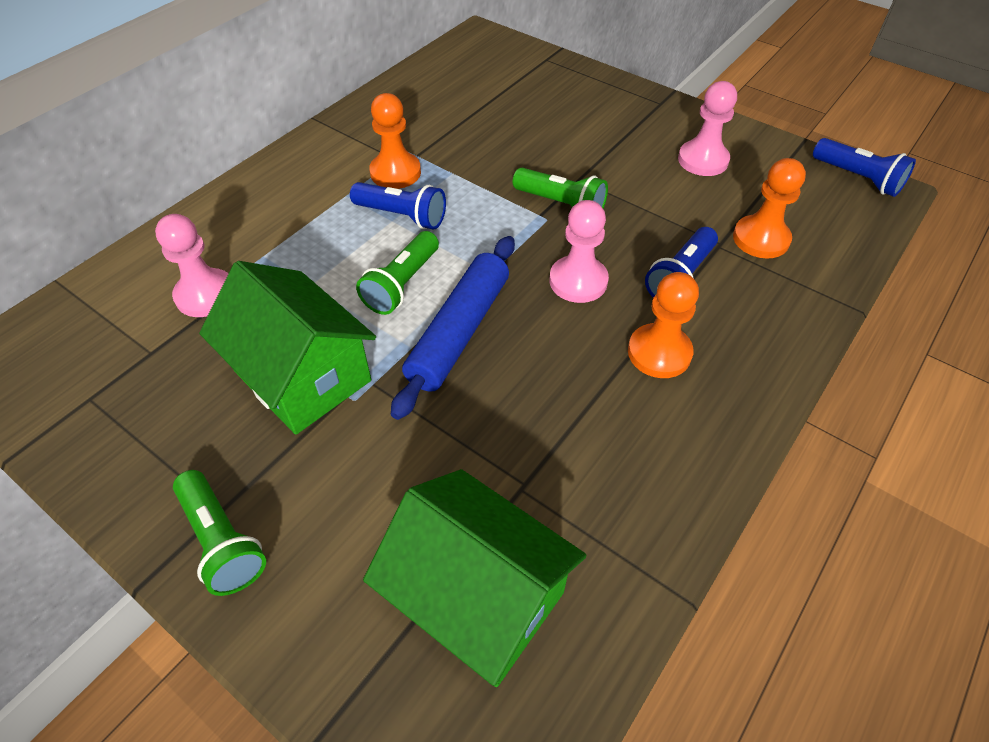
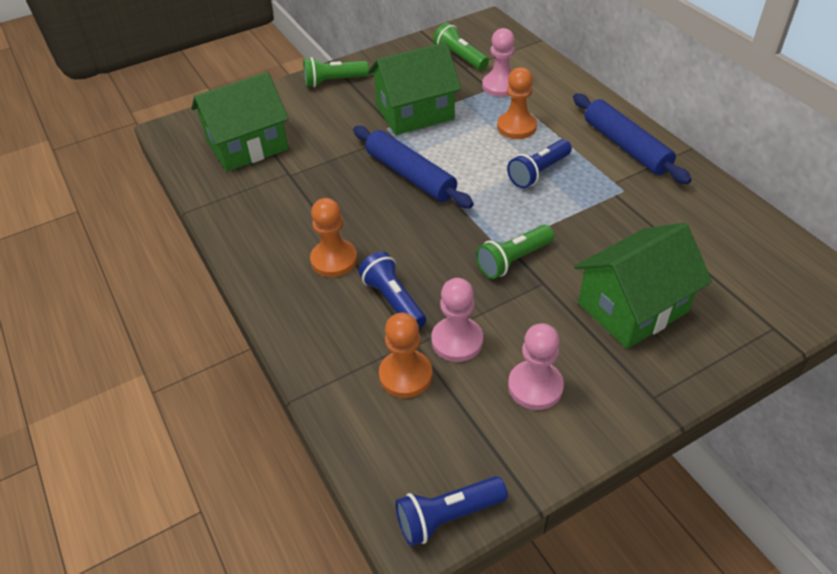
camera: 115 degrees right, 5 degrees down
green flashlight [356,231,439,315] -> green flashlight moved to [433,23,489,70]
orange pawn [369,93,421,189] -> orange pawn moved to [497,67,537,139]
pink pawn [550,200,609,303] -> pink pawn moved to [431,278,483,362]
none -> blue rolling pin [573,94,692,184]
none -> green house [574,223,712,349]

